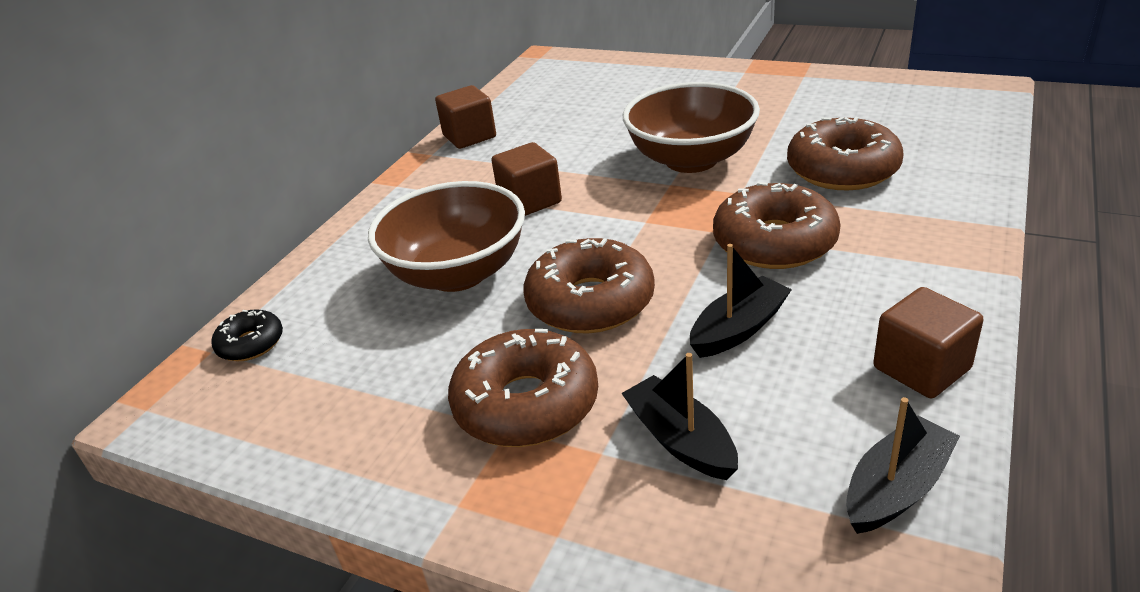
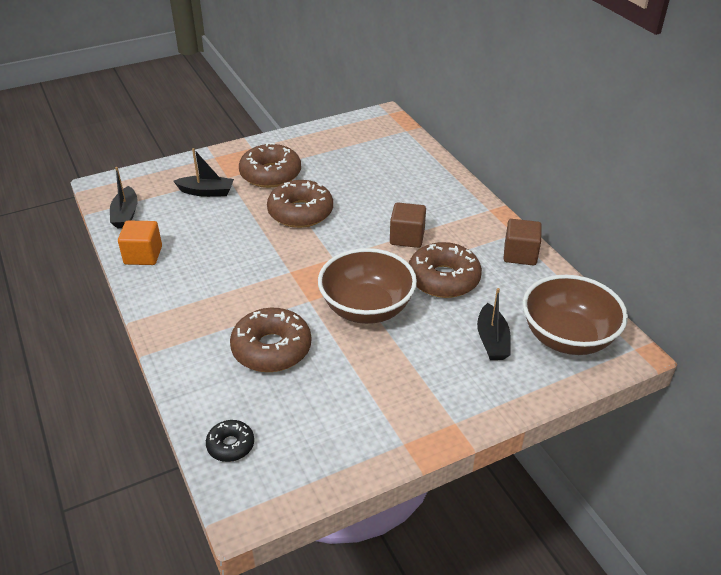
camera: 125 degrees right, 5 degrees up
black donut [211,309,283,361] -> black donut moved to [206,420,254,462]
brown bowl [368,181,525,292] -> brown bowl moved to [523,275,628,355]
black boat [690,244,792,358] -> black boat moved to [477,288,511,360]
brown donut [713,182,841,269] -> brown donut moved to [409,242,482,298]
brown cube [873,287,984,398] -> orange cube [118,220,162,265]

